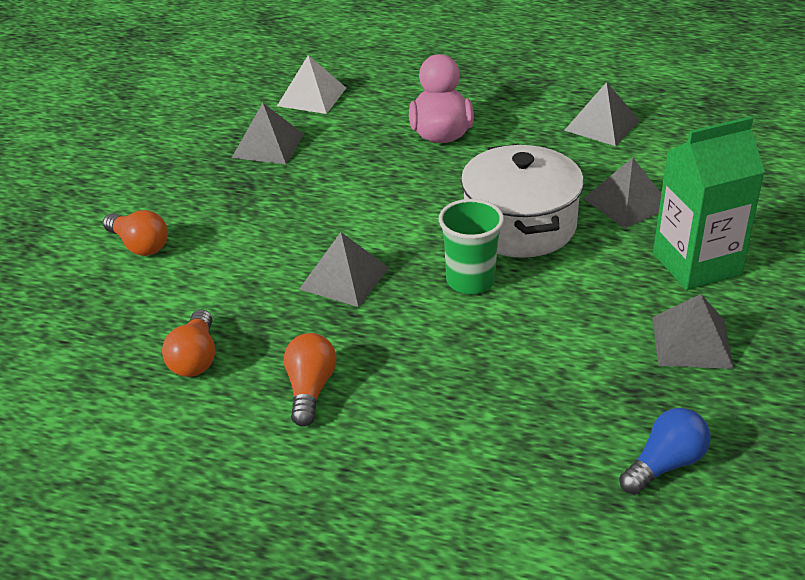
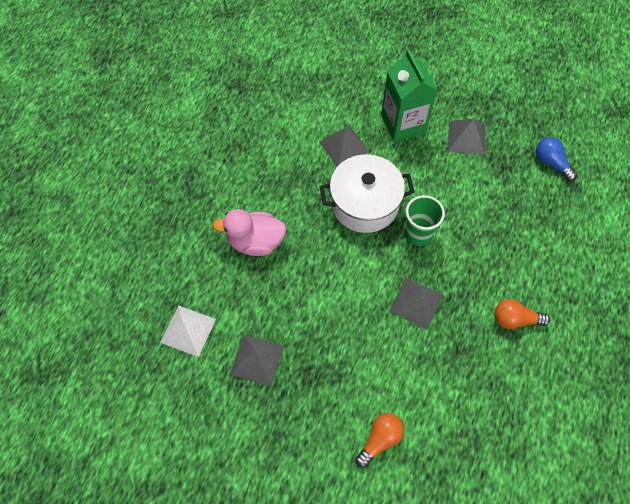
camera: 90 degrees left, 25 degrees up
orange light bulb [162,309,215,377] -> none
grey pyramid [564,82,640,146] -> none

